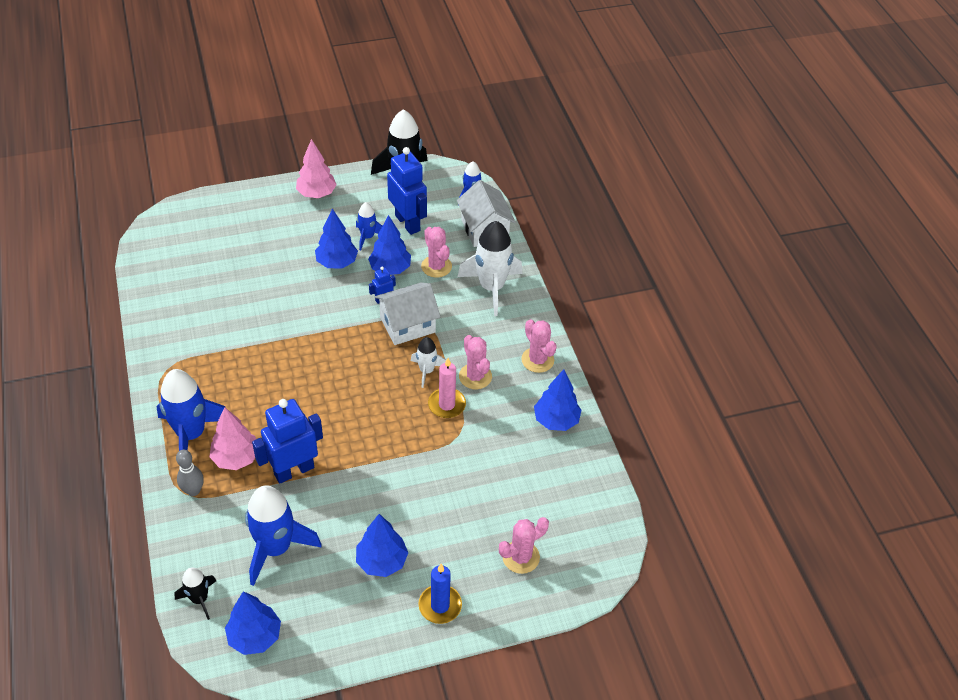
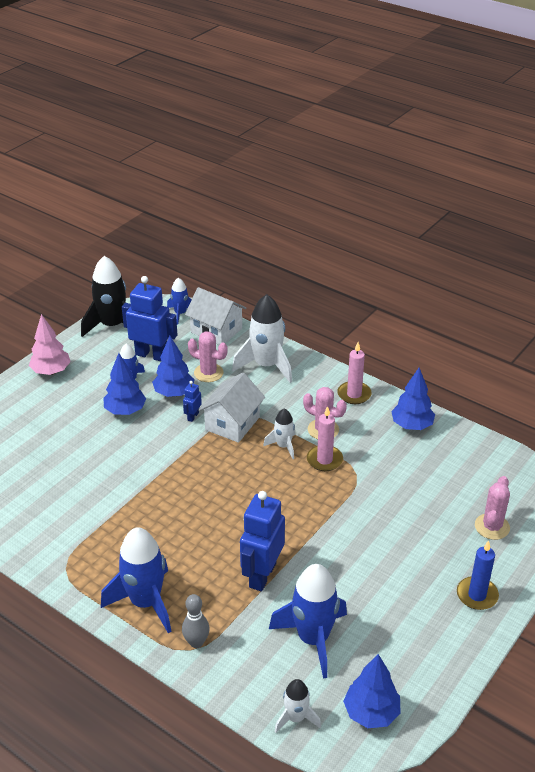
camera: 35 degrees left, 10 degrees down
black rocket [174,567,216,620] -> white rocket [275,679,321,733]
pink tree [209,407,256,470] -> none
blue tree [356,514,408,577] -> none
pink cactus [522,319,557,373] -> pink candle [337,342,372,404]

